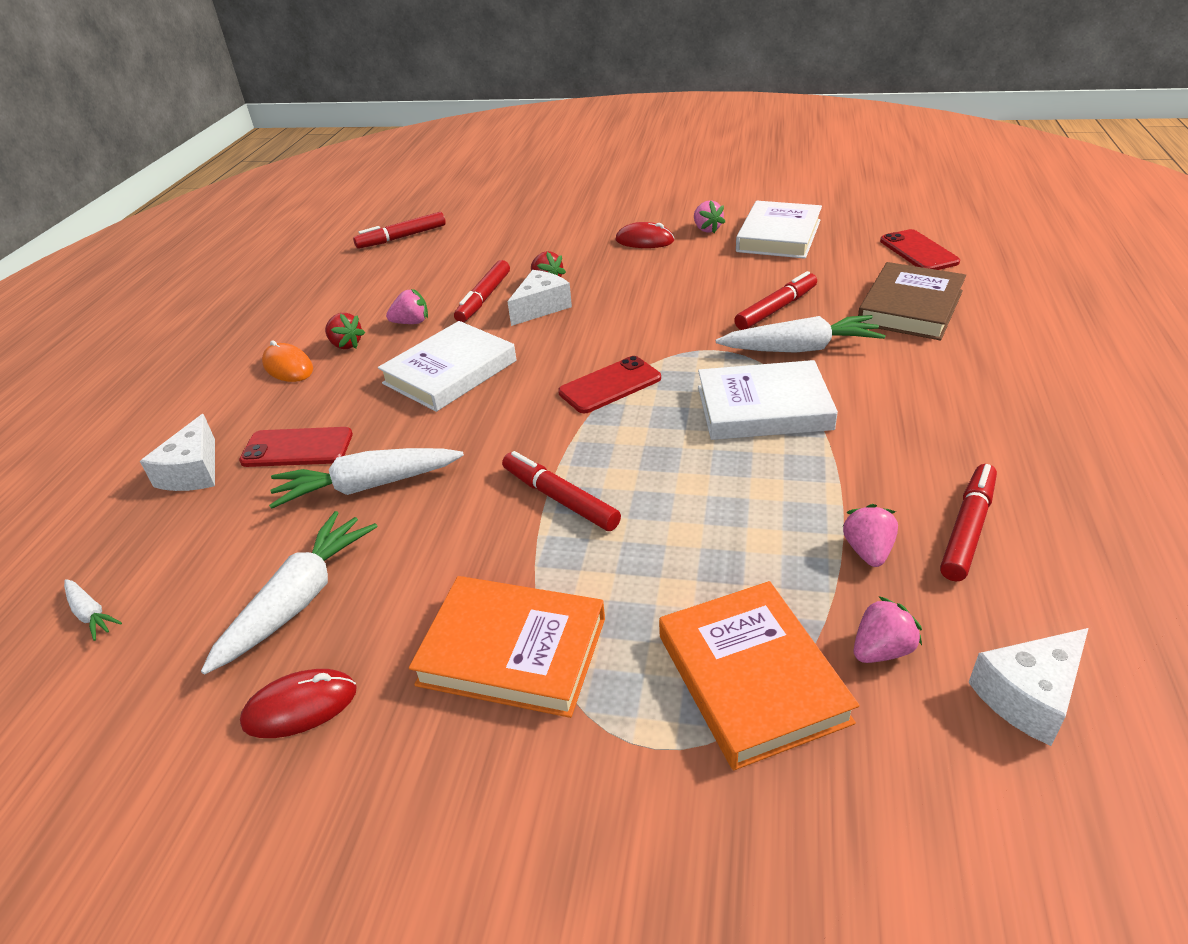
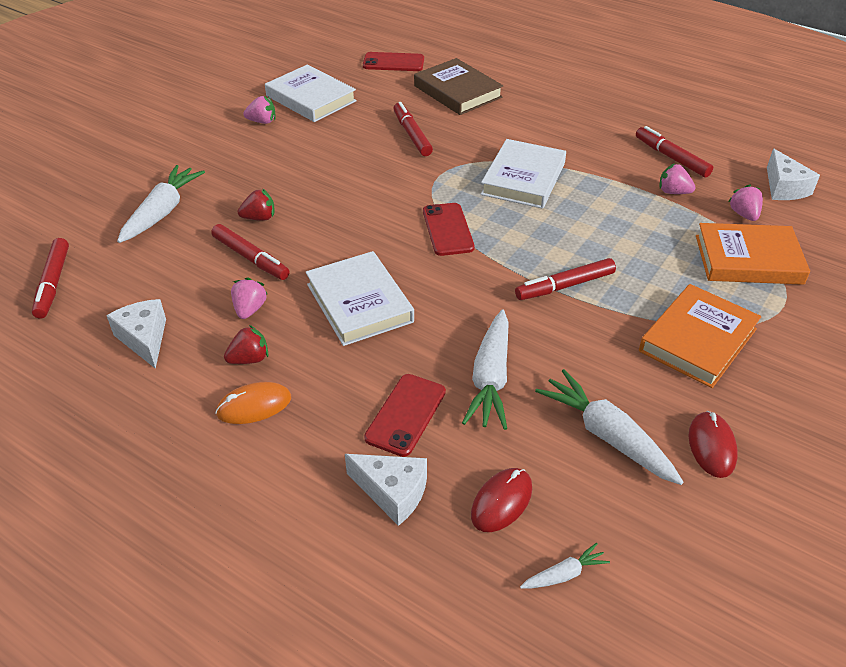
camera: 70 degrees left, 5 degrees up
white cheese [508,270,572,326] -> white cheese moved to [106,299,166,369]
red mouse [616,222,674,248] -> red mouse moved to [471,468,532,532]
white carrot [716,315,885,353] -> white carrot moved to [117,165,205,243]

